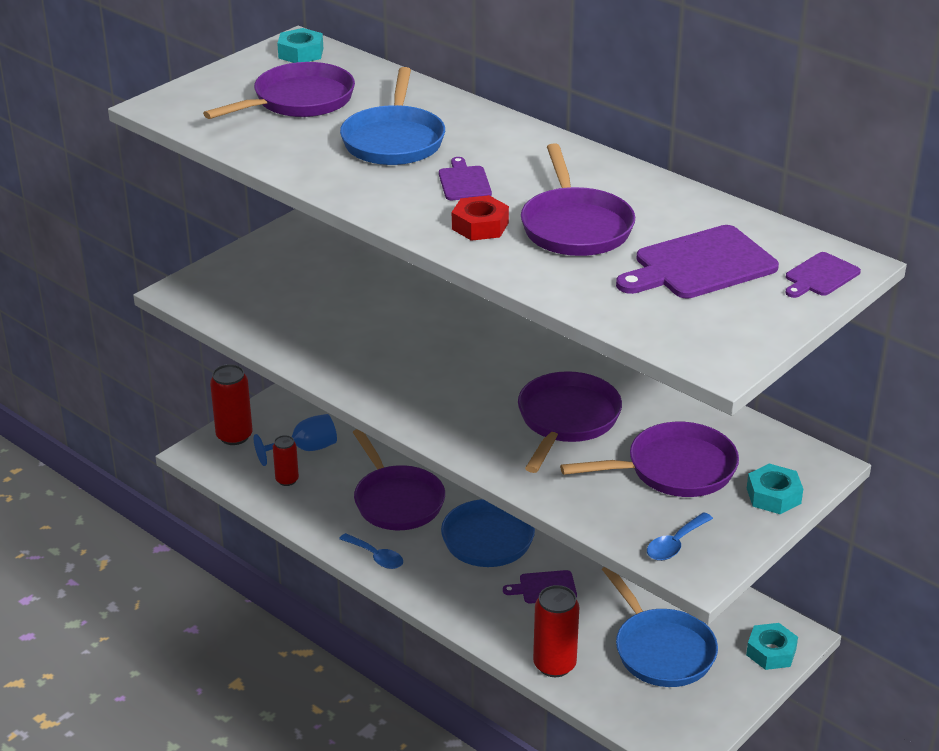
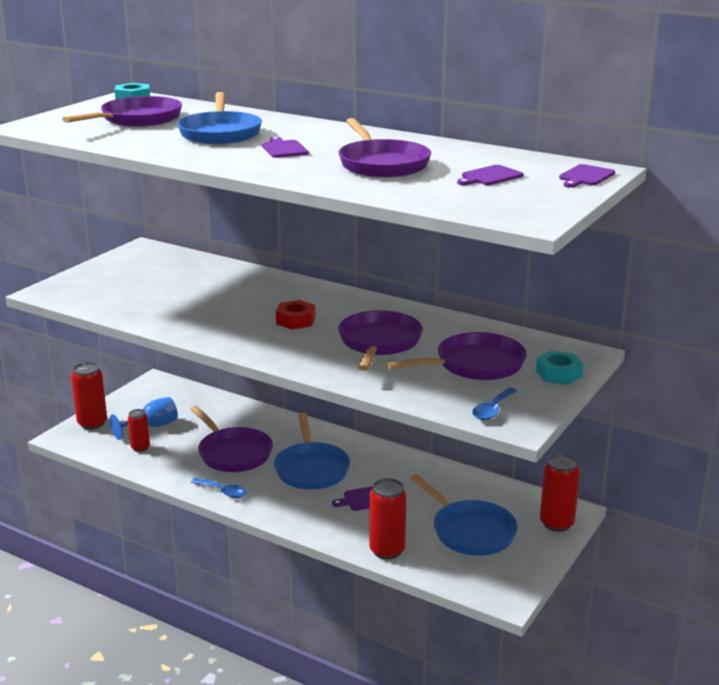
camera: 10 degrees left, 10 degrees down
red nut [452,195,509,241] -> red nut moved to [276,300,315,329]
purple cutting board [616,225,779,299] -> purple cutting board [457,165,523,185], size x0.54
turquoise nut [746,623,798,670] -> red can [540,453,580,532]

